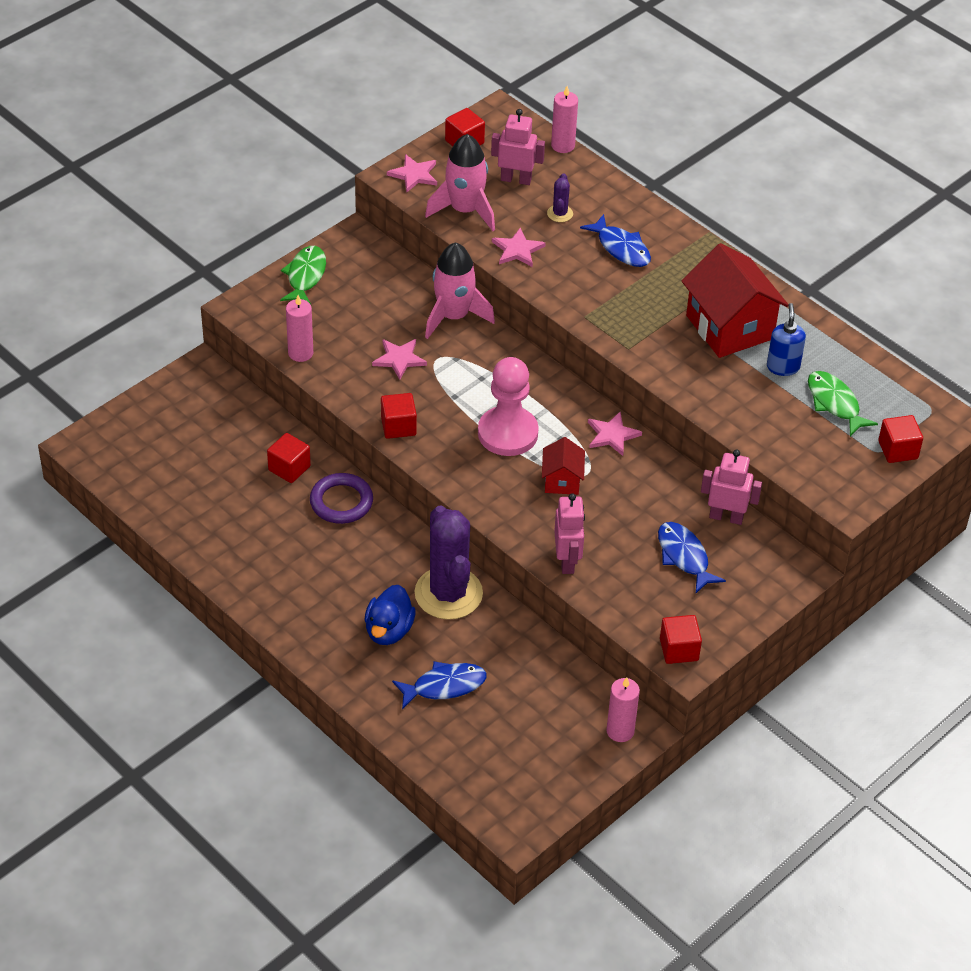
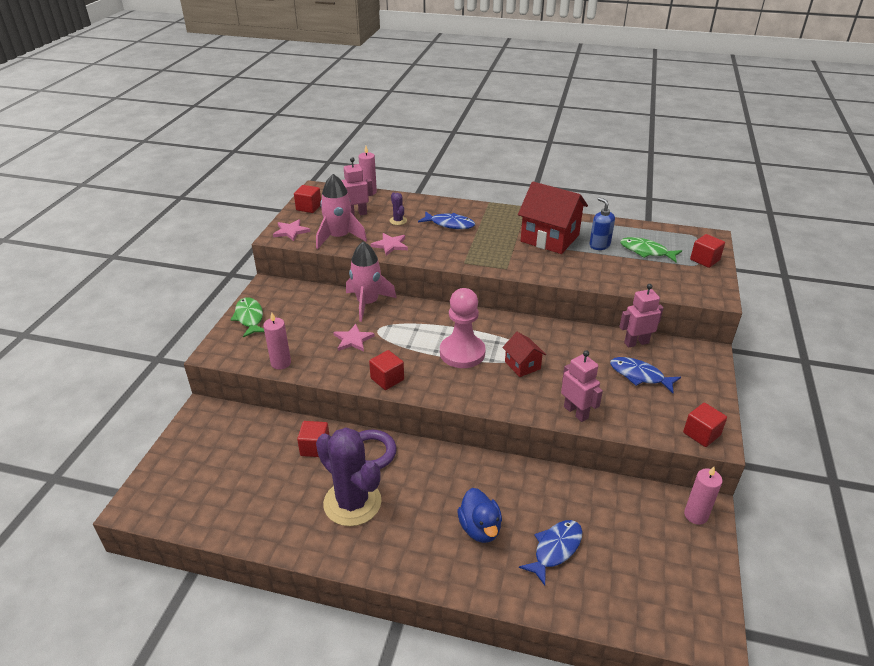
camera: 30 degrees left, 10 degrees down
purple cactus [415,505,483,620] -> purple cactus moved to [316,427,381,526]
pink star [588,412,642,456] -> none

